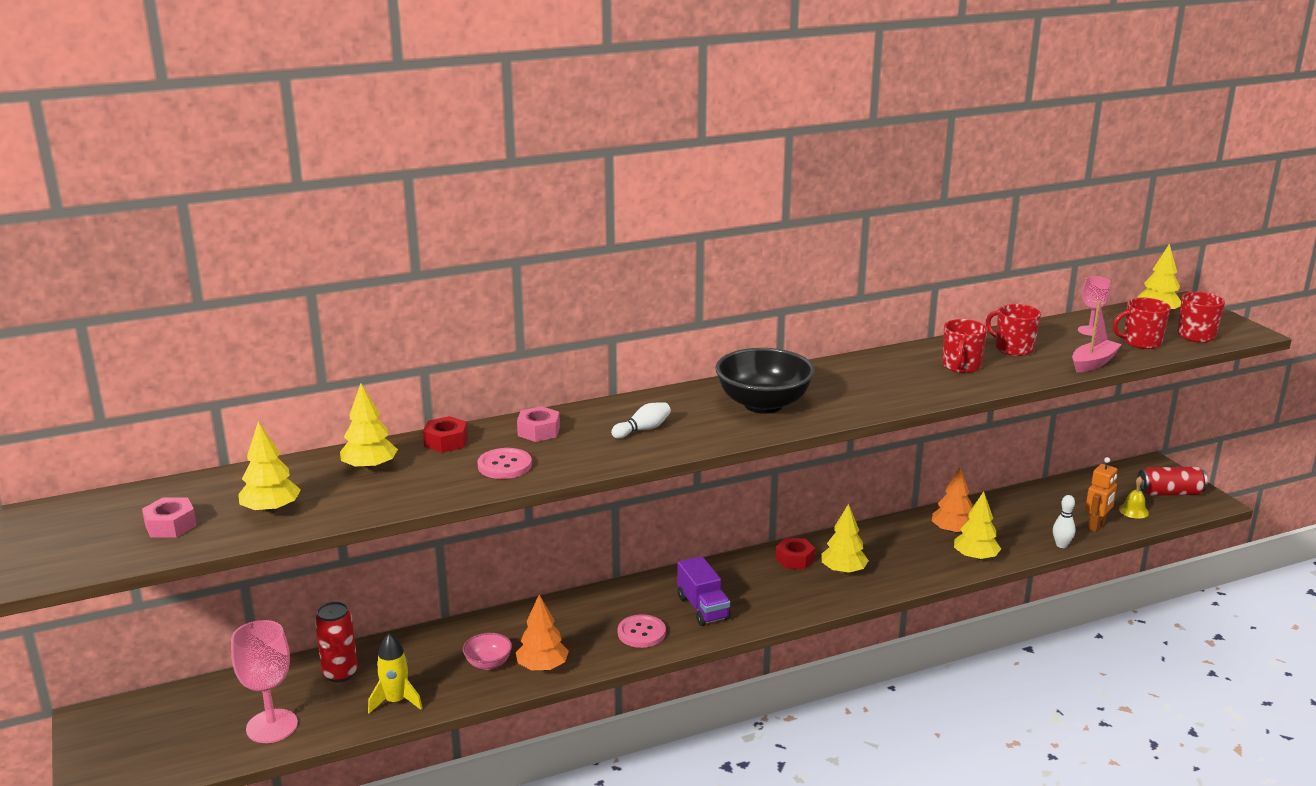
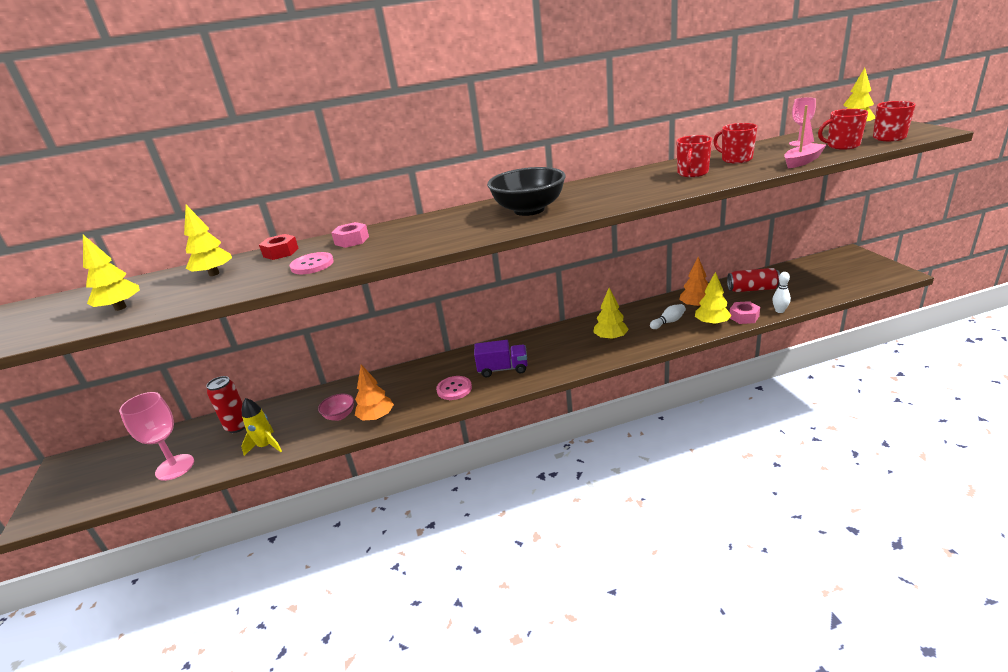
camera: 10 degrees right, 5 degrees up
pink nut [142,498,197,538] -> pink nut moved to [730,301,760,324]
white bowling pin [611,402,671,439] -> white bowling pin moved to [650,304,686,329]
purple truck [677,556,731,626] -> purple truck turned 75 degrees counterclockwise [474,340,528,377]
red nut [776,538,815,569] -> none
orange robot [1085,457,1117,532] -> none
yellow bell [1119,477,1149,519] -> none
red can [1137,467,1208,496] -> red can moved to [727,268,780,292]

